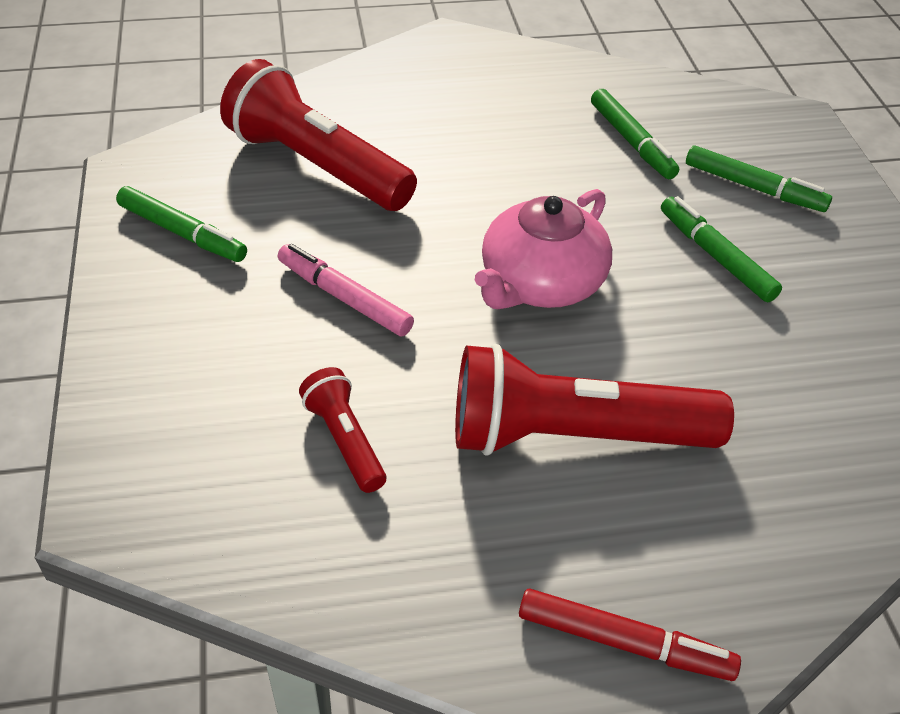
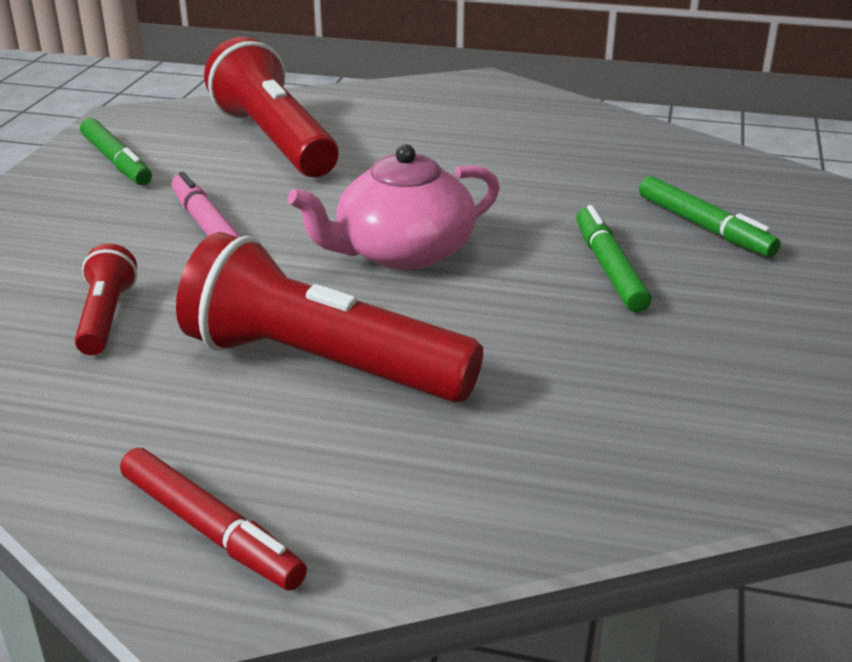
camera: 25 degrees right, 15 degrees down
green marker [591,89,679,179] -> none

